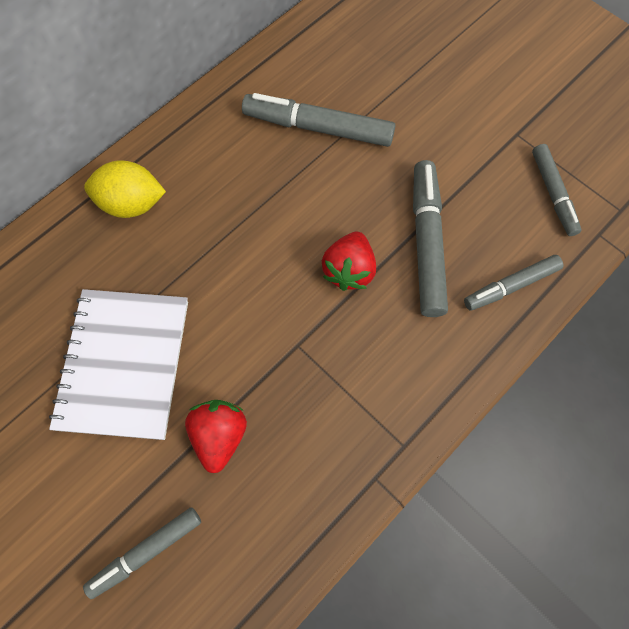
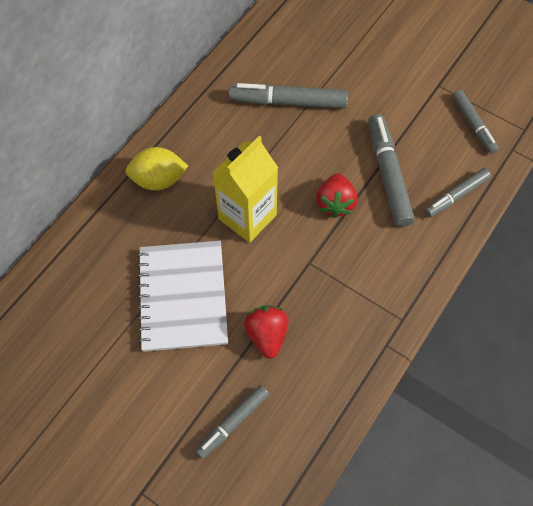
camera: 10 degrees left, 5 degrees down
none -> yellow carton [212,136,278,243]

